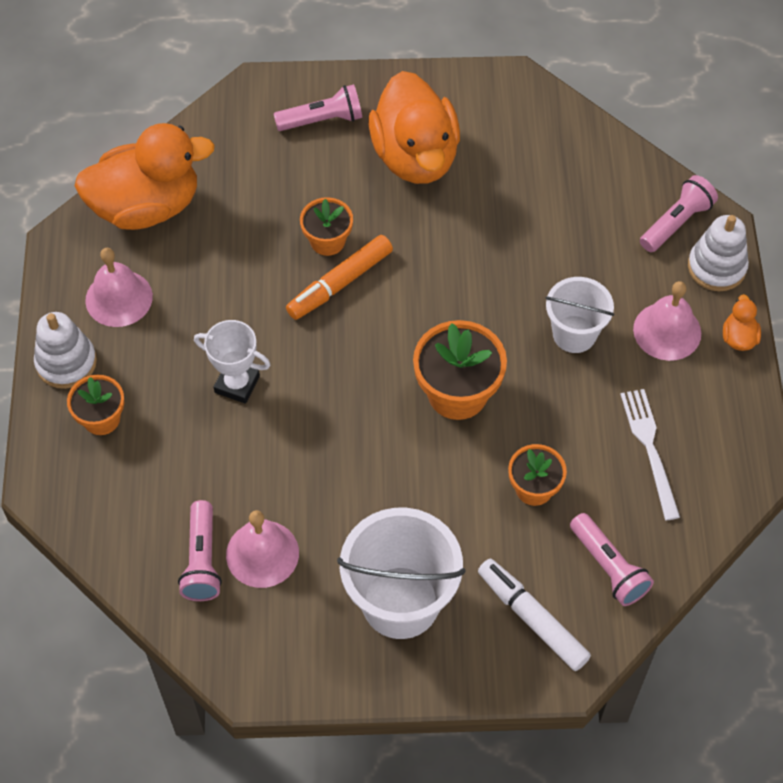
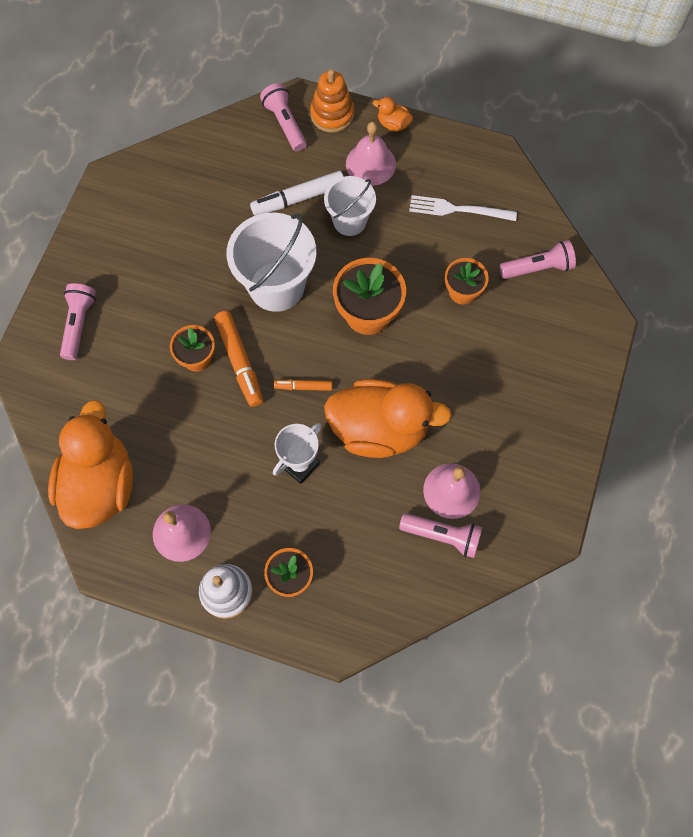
camera: 70 degrees left, 10 degrees up
white bucket [337,508,466,639] -> white bucket moved to [227,213,316,312]
orange duck [368,71,460,184] -> orange duck moved to [324,379,452,458]
white marker [478,559,591,671] -> white marker moved to [250,171,344,216]
white stacking toy [688,215,749,291] -> orange stacking toy [310,69,354,132]
none -> orange marker [274,379,332,391]

